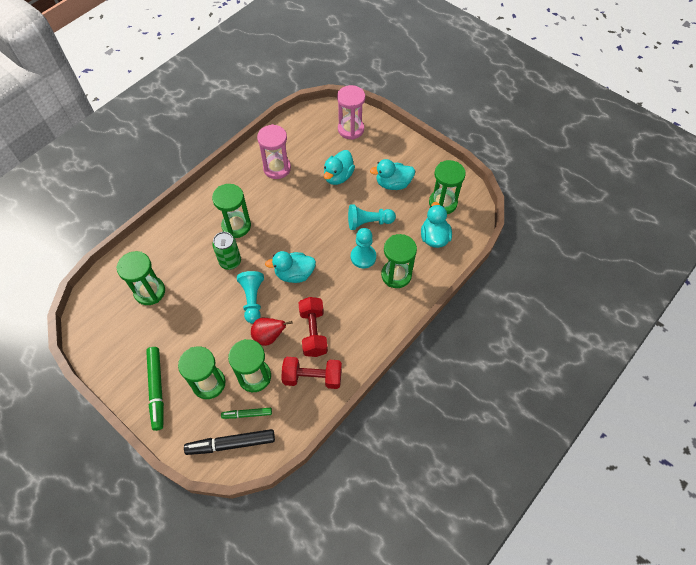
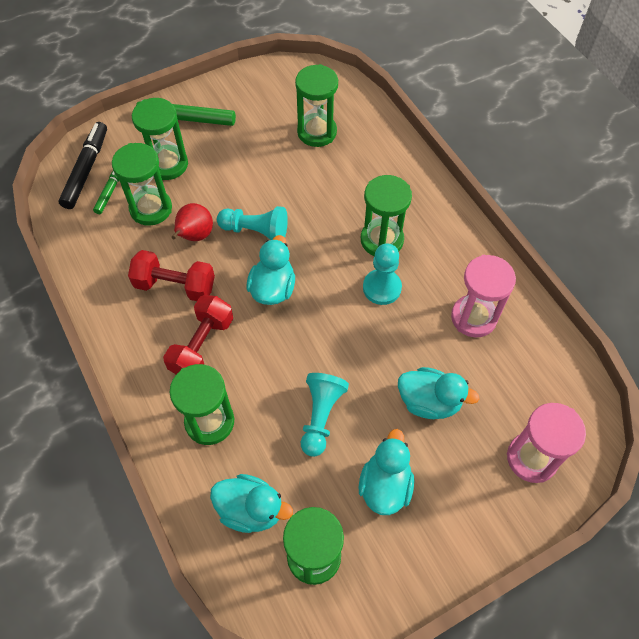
camera: 110 degrees right, 0 degrees up
green can [212,232,241,270] -> none
red dumbbell [281,357,342,389] -> red dumbbell moved to [163,295,233,374]
turquoise duck [324,150,355,185] -> turquoise duck turned 150 degrees clockwise [398,367,479,419]
turquoise pawn [351,228,376,268] -> turquoise pawn moved to [363,243,402,305]

